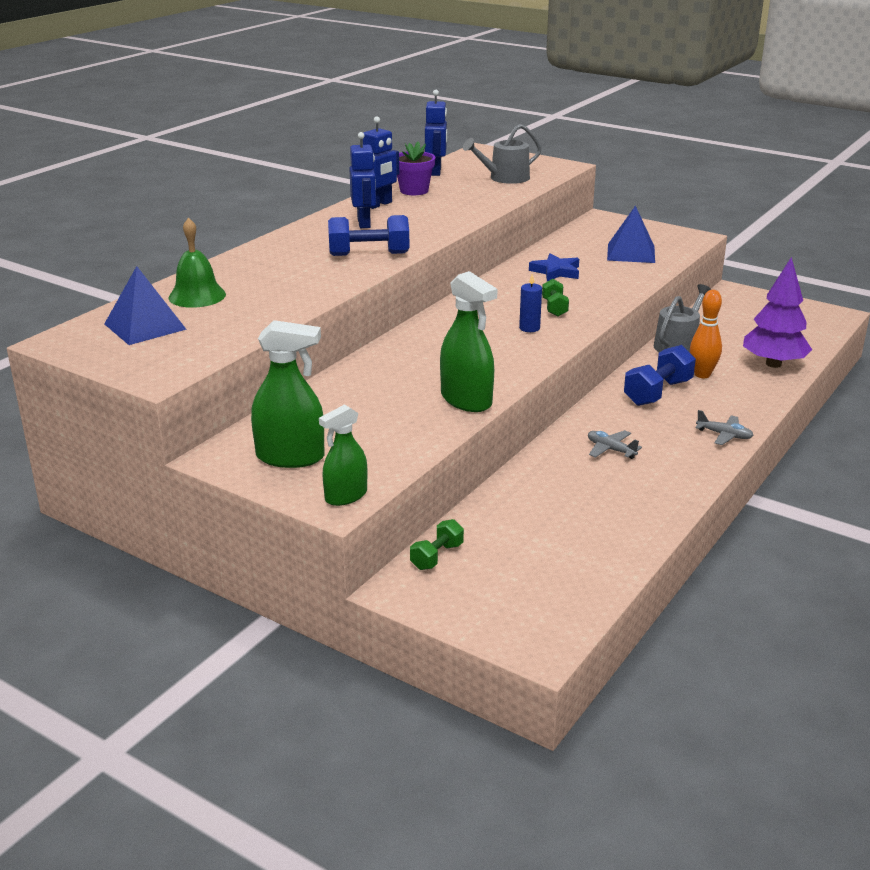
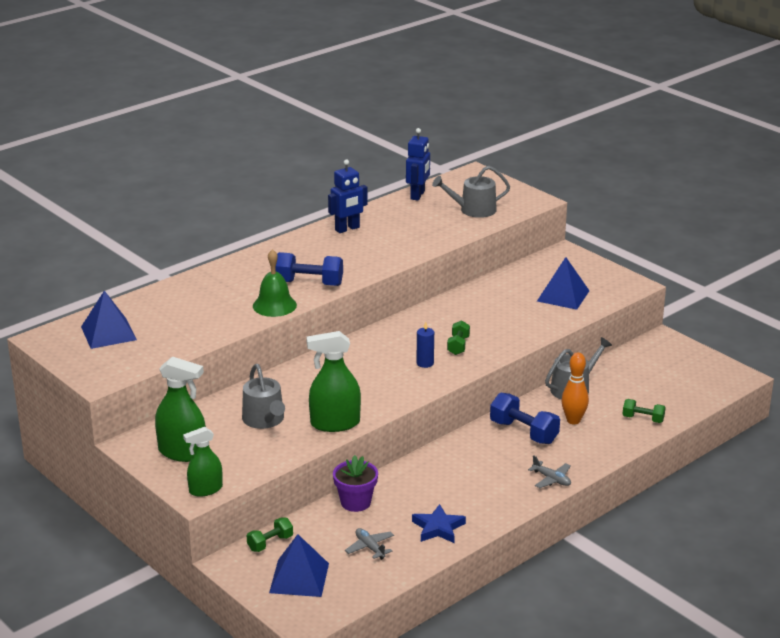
camera: 15 degrees right, 0 degrees up
green bell [168,217,226,308] -> green bell moved to [253,249,297,317]
blue robot [349,132,376,228] -> none
purple flower pot [397,141,435,195] -> purple flower pot moved to [333,455,378,512]
green spray bottle [440,271,498,412] -> green spray bottle turned 105 degrees clockwise [306,331,361,432]
blue star [529,253,579,281] -> blue star moved to [412,504,466,543]
grey plane [588,430,642,459] -> grey plane moved to [345,528,394,560]
blue dumbbell [624,345,696,406] -> blue dumbbell turned 75 degrees clockwise [490,393,560,444]
purple tree [743,257,812,368] -> green dumbbell [622,399,666,423]
none -> grey watering can [242,364,285,429]
none -> blue pyramid [269,534,329,597]

